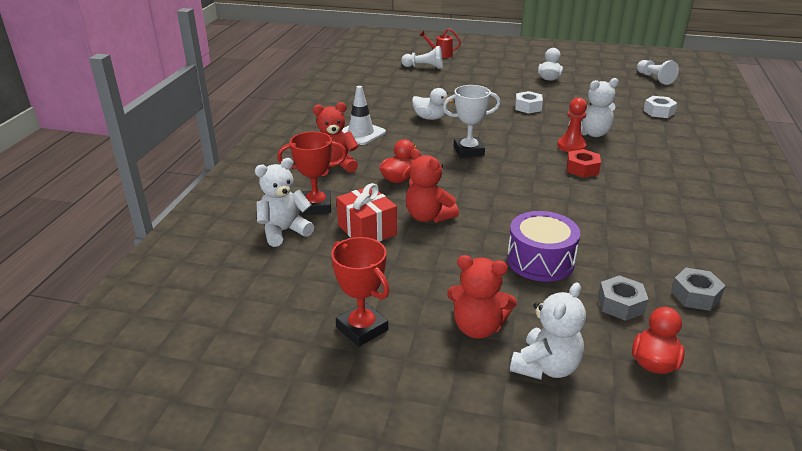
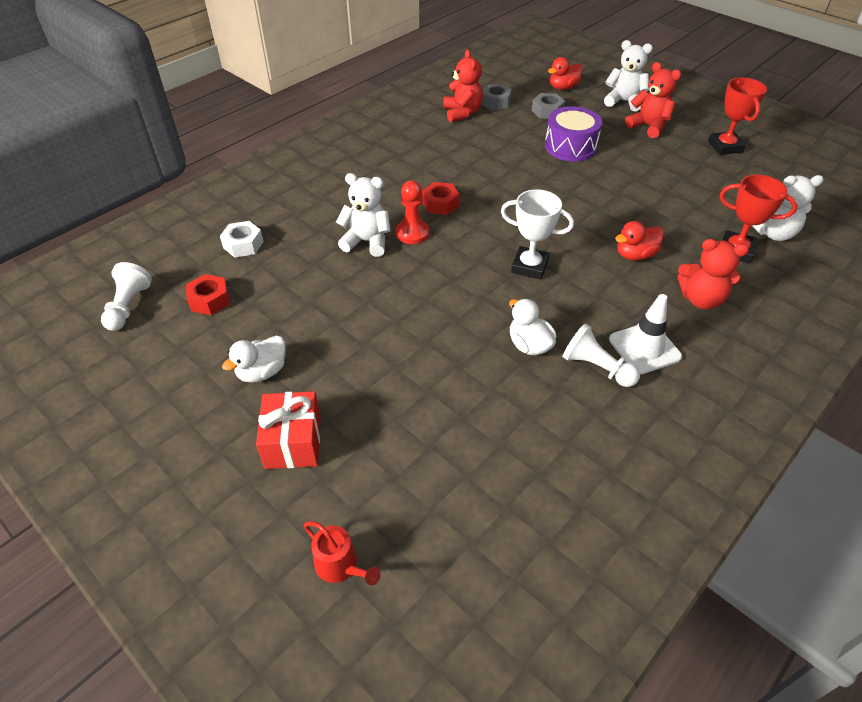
camera: 150 degrees left, 15 degrees up
red gift [336,183,397,242] -> red gift moved to [256,391,321,469]
white pawn [401,46,443,69] -> white pawn moved to [563,323,640,387]
red teddy bear [406,148,459,223] -> red teddy bear moved to [443,50,483,122]
white teddy bear [510,282,586,380] -> white teddy bear turned 45 degrees clockwise [604,40,653,111]
white nut [515,91,543,114] -> none
none -> red nut [186,274,230,315]

